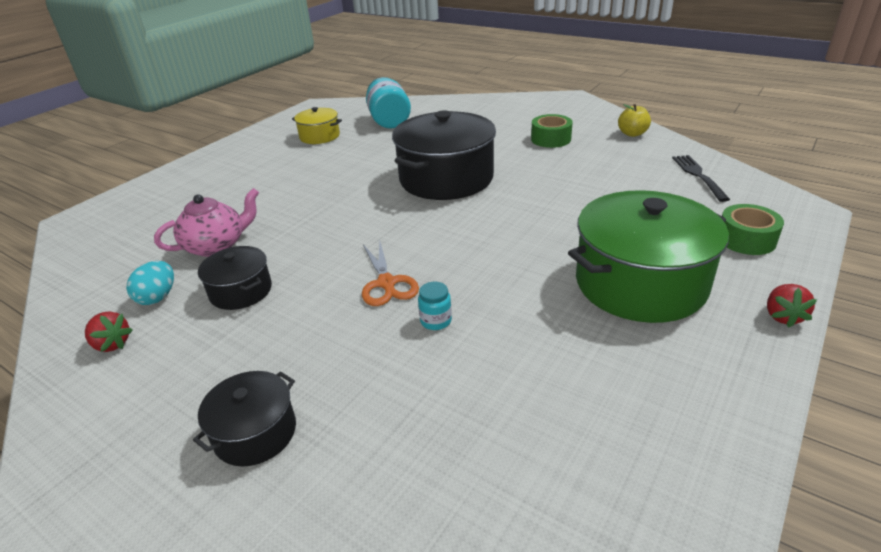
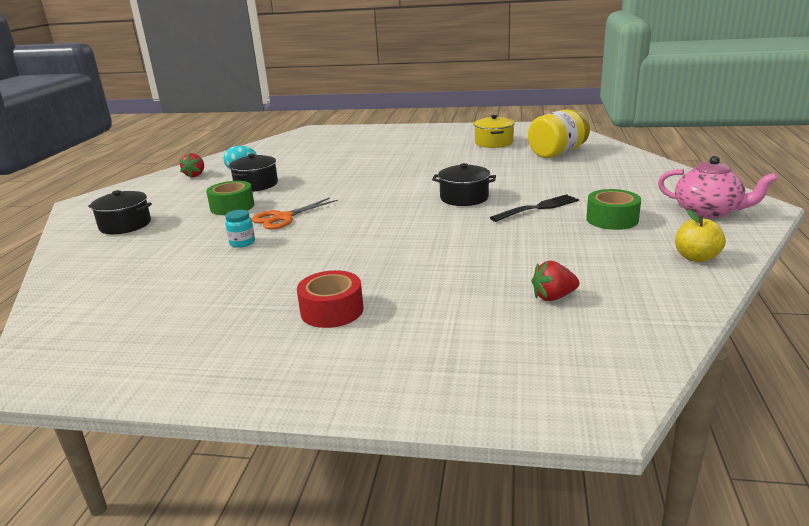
camera: 65 degrees right, 10 degrees down
pink teapot [154,188,259,257] -> pink teapot moved to [658,156,778,218]
turquoise jar [366,77,411,128] -> yellow jar [528,110,590,158]
black pot [392,110,496,200] -> black pot [432,163,496,206], size x0.51
green pot [568,190,729,323] -> red tape [297,270,364,328]
black fork [672,155,730,202] -> black fork moved to [490,194,579,222]
green tape [722,204,784,255] -> green tape moved to [206,181,254,215]
red strawberry [767,284,817,327] -> red strawberry moved to [532,261,580,301]

